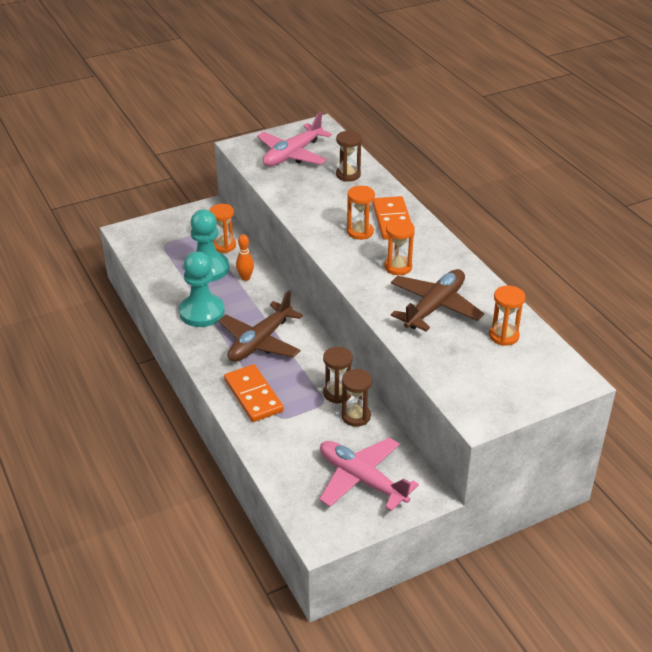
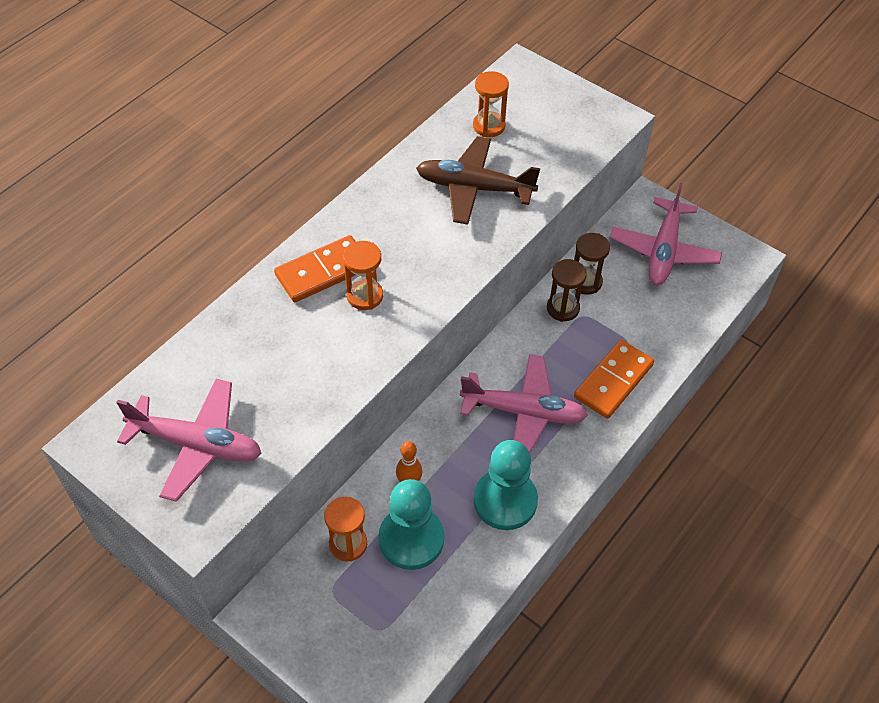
camera: 115 degrees left, 15 degrees up
brown plane [218,291,303,362] -> pink plane [460,354,588,453]
brown hourglass [336,131,362,182] -> none
orange hourglass [384,219,415,275] -> none

